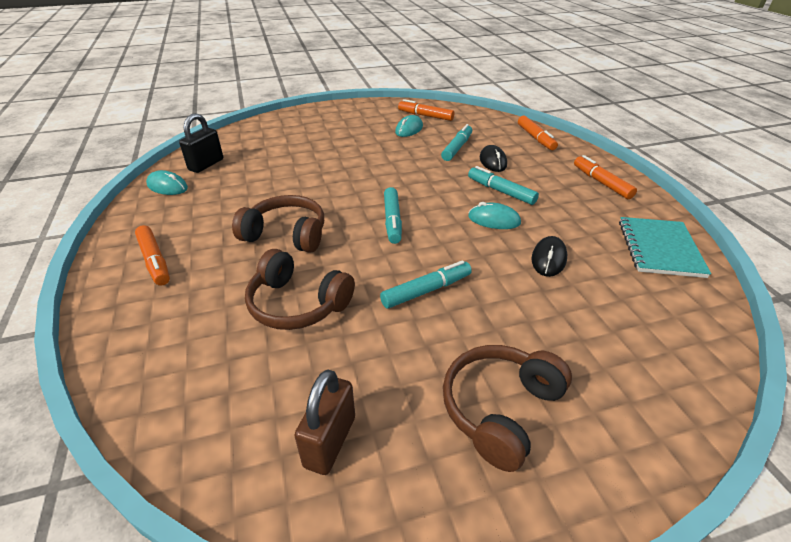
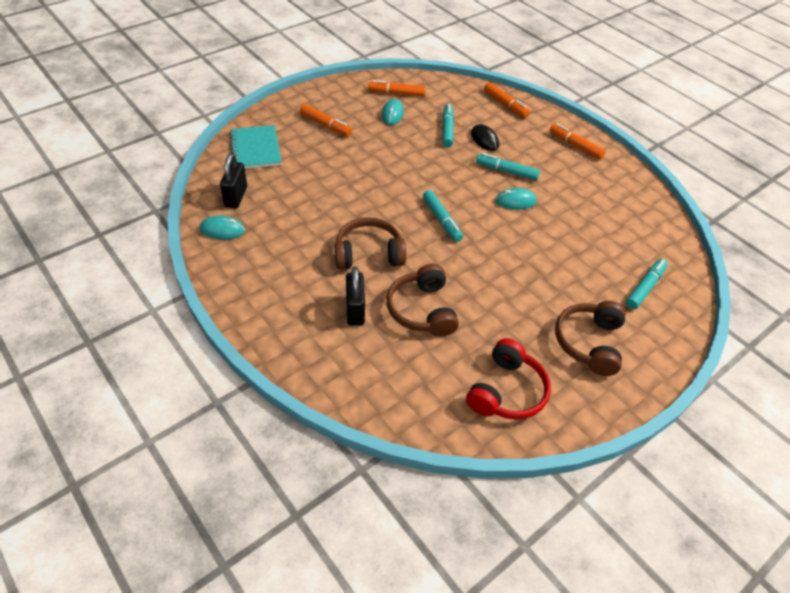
camera: 25 degrees left, 10 degrees up
orange marker [135,225,170,286] -> orange marker moved to [300,104,352,136]
brown headphones [245,249,355,330] -> brown headphones turned 75 degrees clockwise [387,264,459,337]
brown padlock [294,370,355,475] -> red headphones [466,338,551,420]
turquoise marker [380,260,472,309] -> turquoise marker moved to [626,259,668,309]
black mouse [531,236,567,277] -> none
turquoise notebook [619,217,711,278] -> turquoise notebook moved to [229,125,282,169]
none -> black padlock [346,266,365,326]

